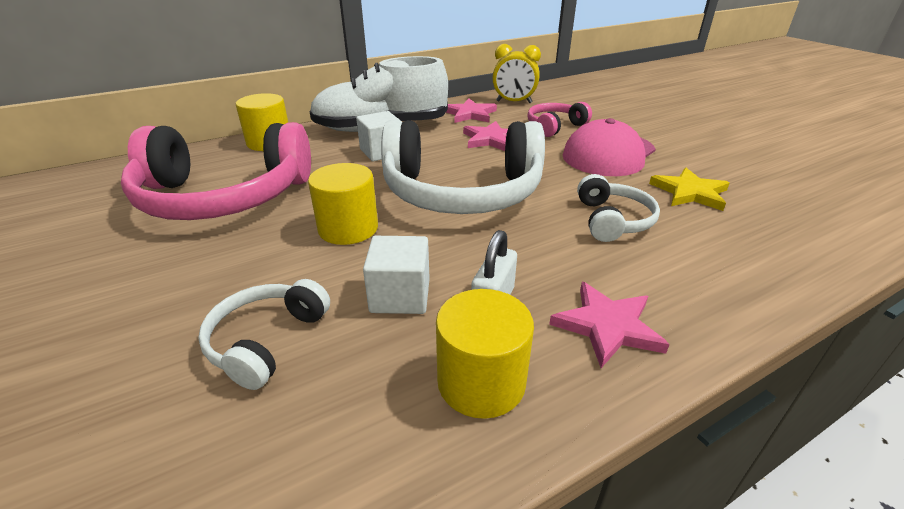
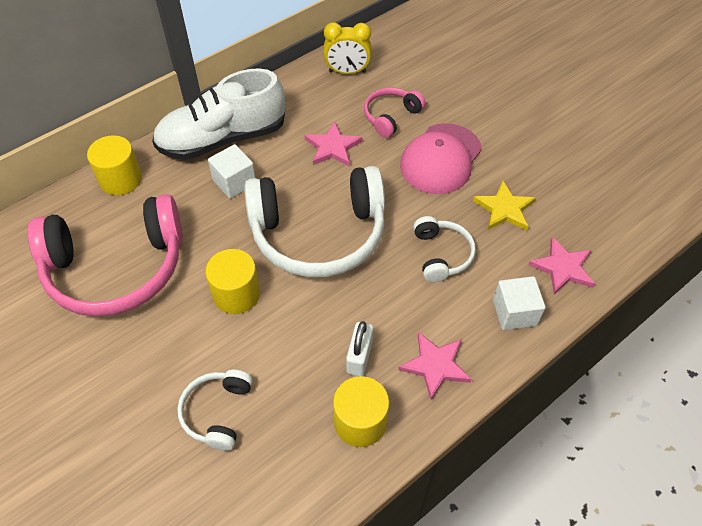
camera: 10 degrees left, 20 degrees up
white cube [363,236,430,314] -> white cube moved to [493,276,546,330]
pink star [446,99,497,123] -> pink star moved to [528,237,595,295]

